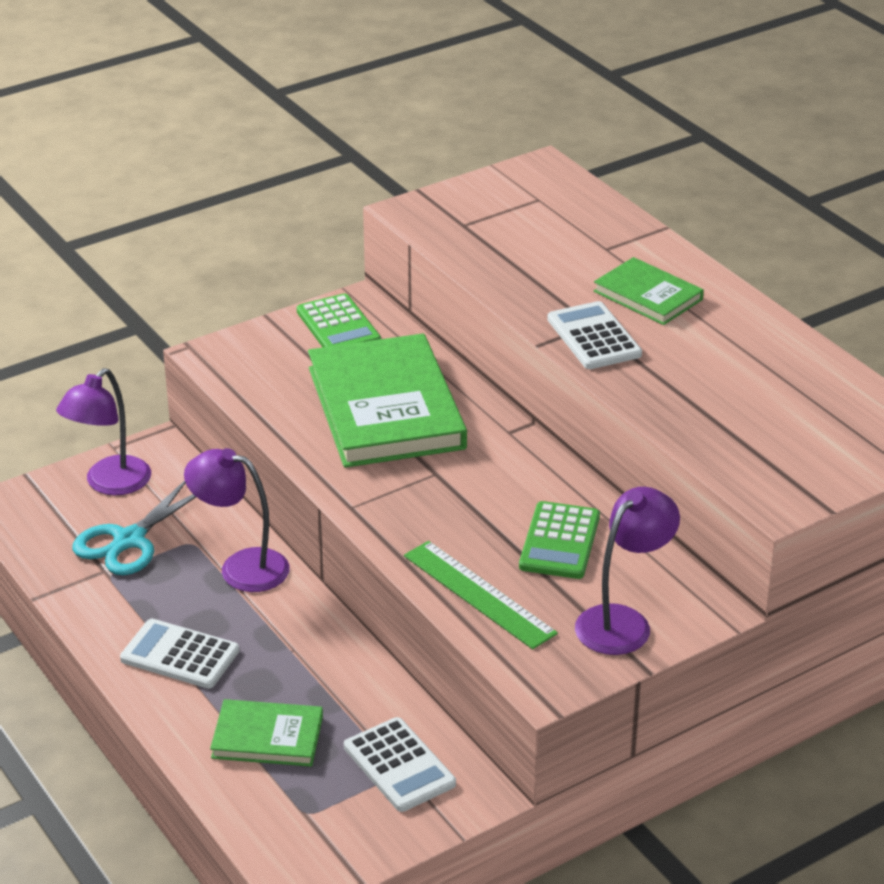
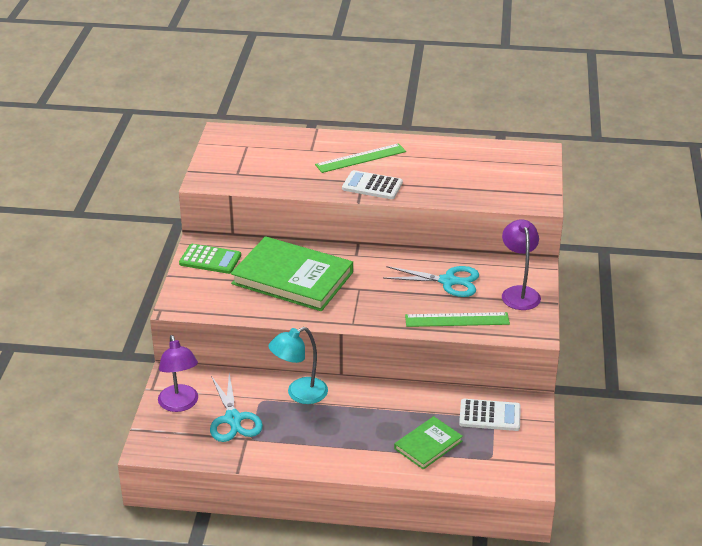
camera: 50 degrees left, 0 degrees up
white calculator [120,619,239,689] -> none
purple lamp [184,448,290,592] -> turquoise lamp [268,327,328,404]
green calculator [519,501,600,579] -> turquoise scissors [383,266,479,297]
green book [593,257,704,325] -> green ruler [315,143,406,173]

